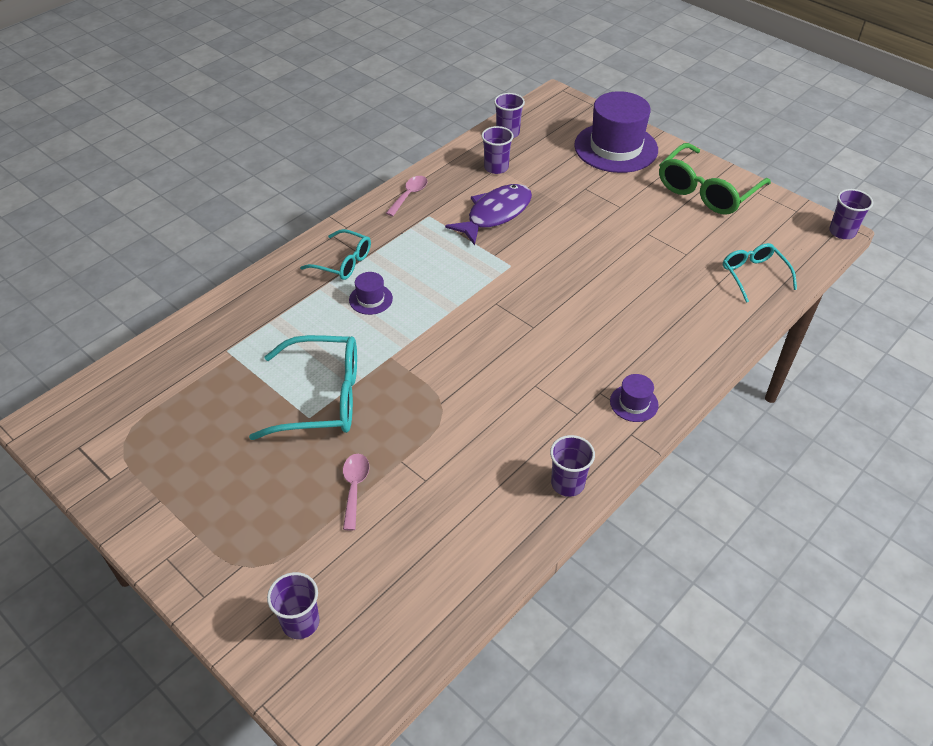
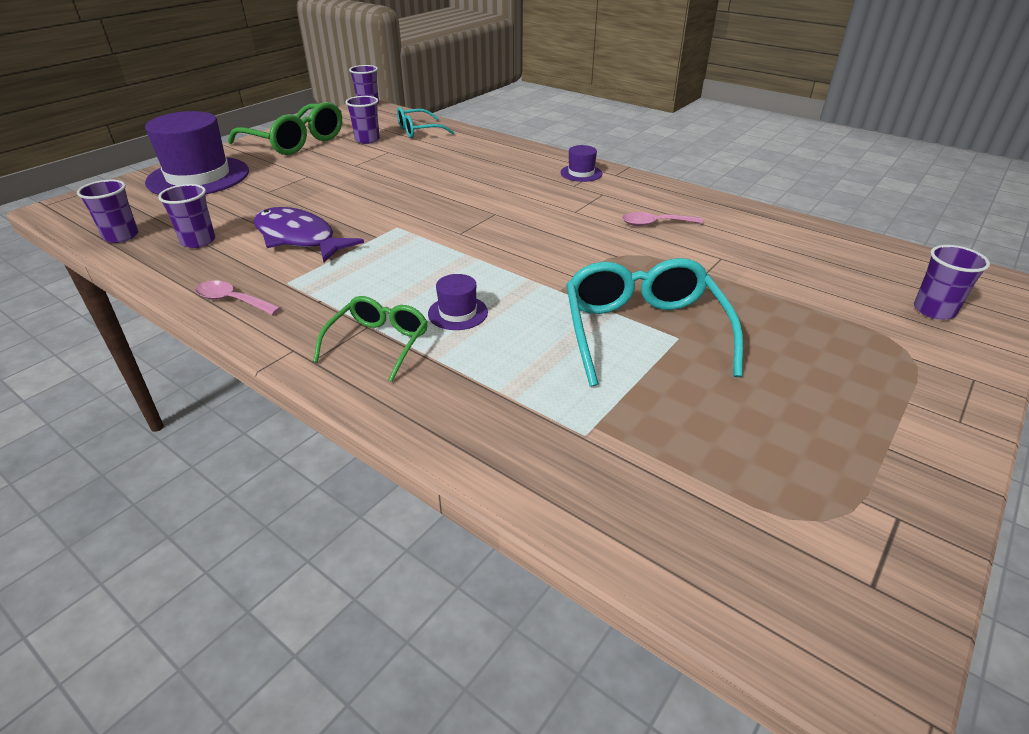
camera: 95 degrees left, 10 degrees down
turquoise glasses [300,229,371,280] -> green glasses [313,296,428,382]
pink spoon [343,454,369,531] -> pink spoon moved to [622,212,703,226]
purple cup [550,435,595,497] -> purple cup moved to [345,96,380,144]

